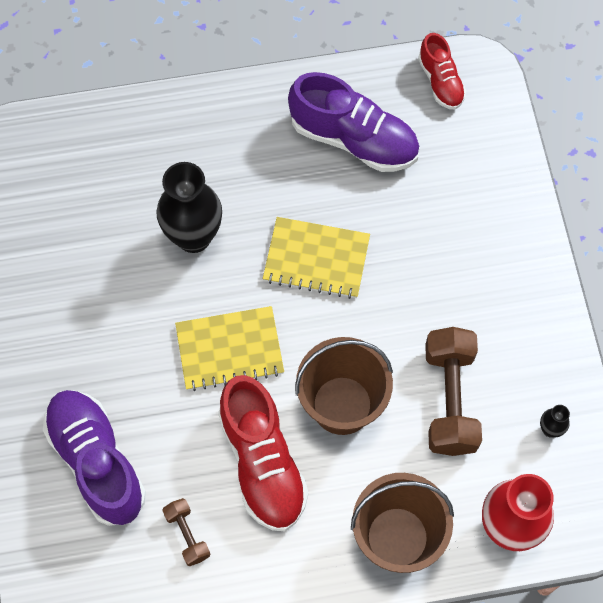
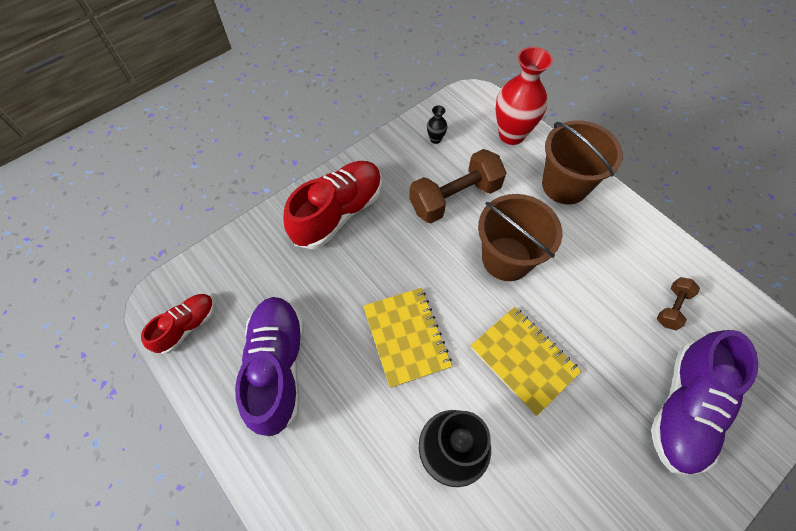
camera: 120 degrees left, 5 degrees down
red shoe [218,375,309,531] -> red shoe moved to [283,161,382,249]

